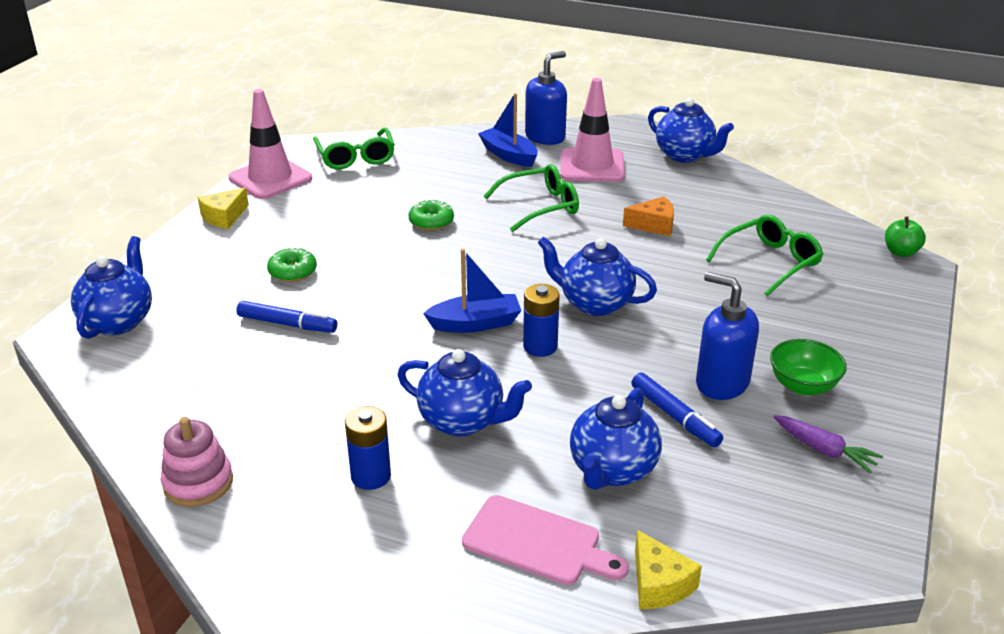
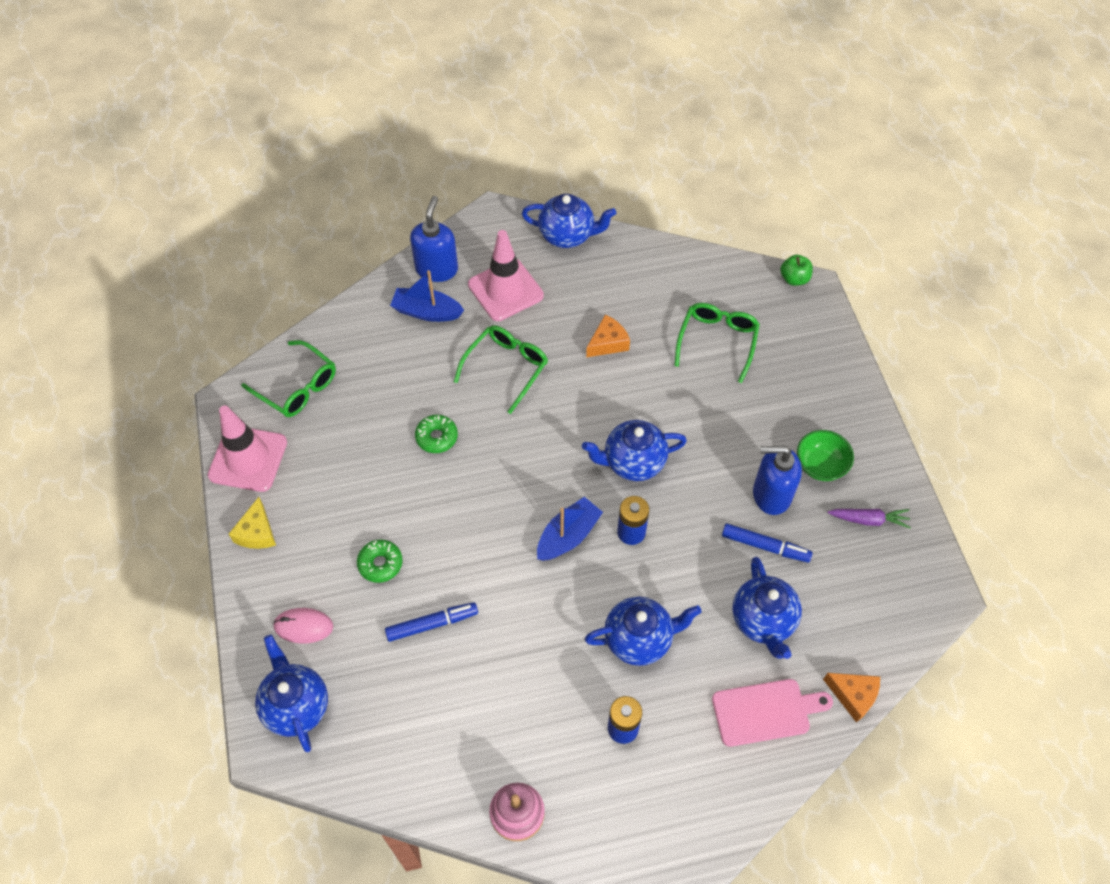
camera: 35 degrees left, 25 degrees up
yellow cheese [635,530,702,609] -> orange cheese [823,673,880,723]
none -> pink mouse [273,608,333,643]

